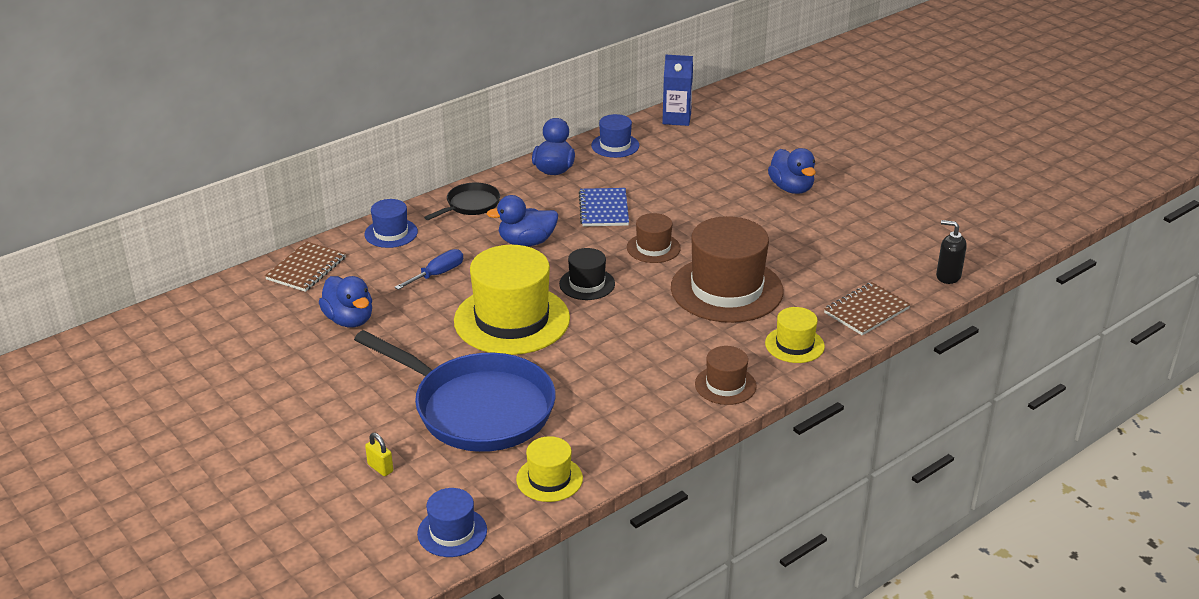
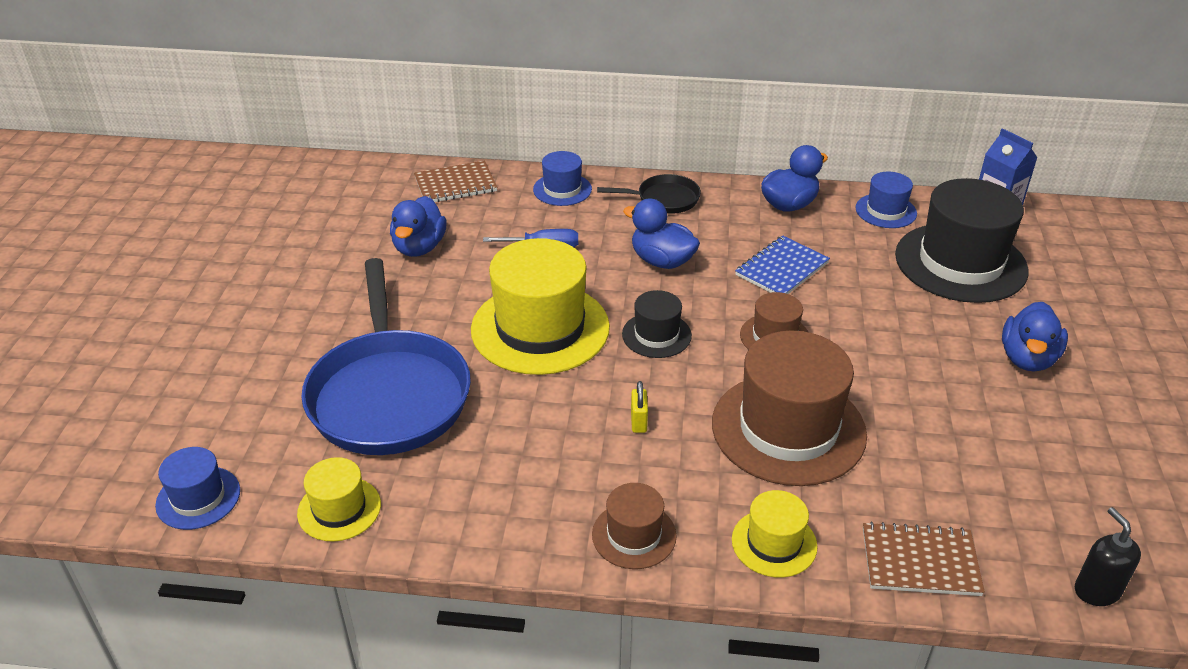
camera: 45 degrees right, 5 degrees up
yellow padlock [365,433,393,476] -> yellow padlock moved to [631,381,648,433]
none -> black hat [895,178,1029,303]

